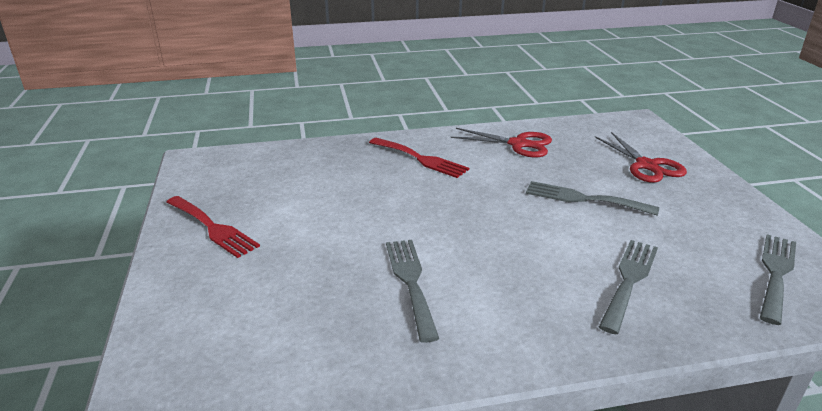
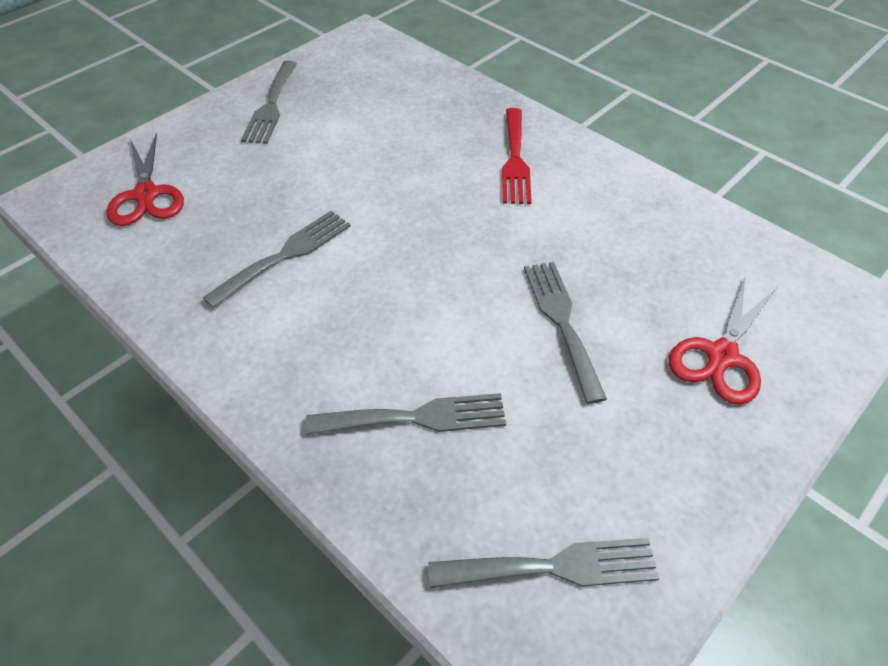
camera: 55 degrees right, 20 degrees up
red fork [167,196,260,258] -> grey fork [241,60,297,144]
red scissors [451,128,552,157] -> red scissors moved to [107,133,184,226]

